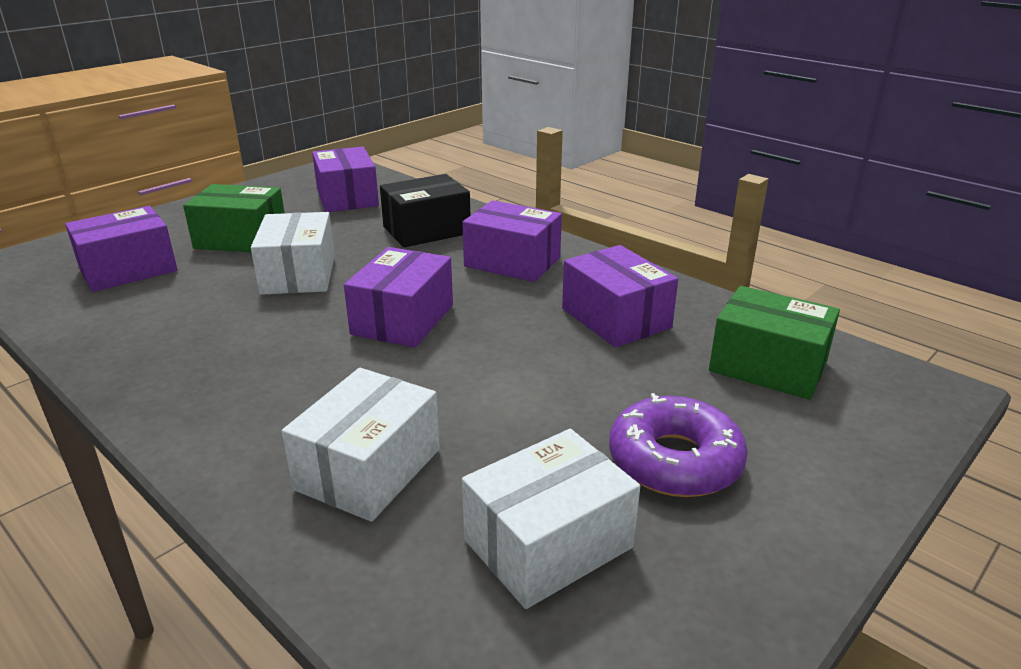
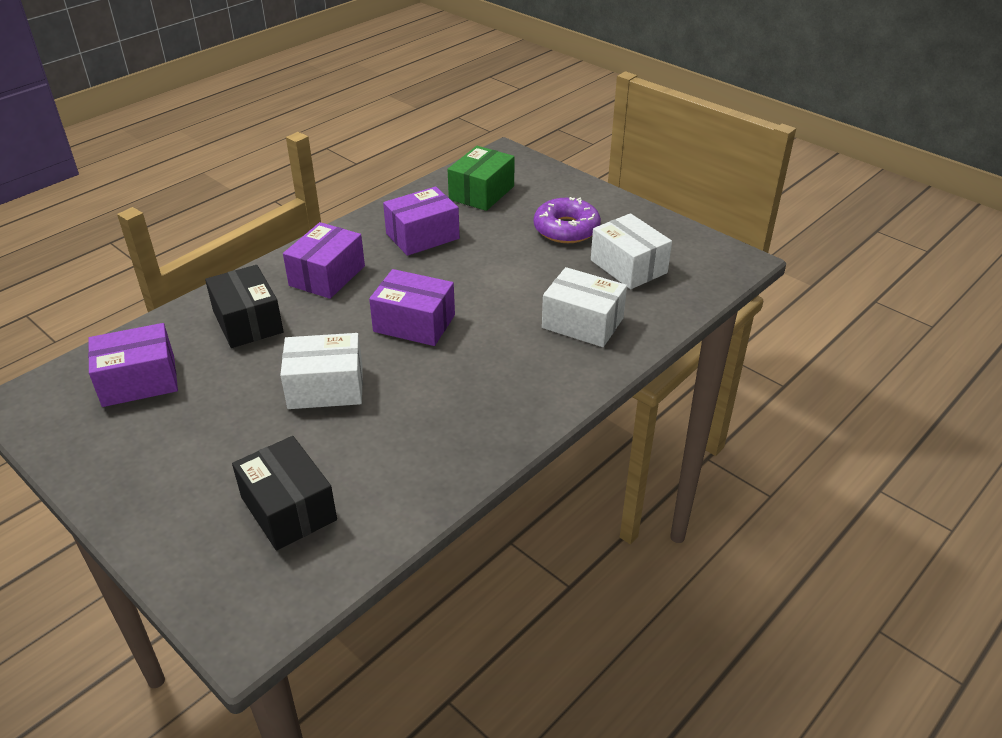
camera: 90 degrees left, 10 degrees up
purple box [65,206,177,292] -> black box [232,436,337,550]
green box [183,184,285,252] -> none

